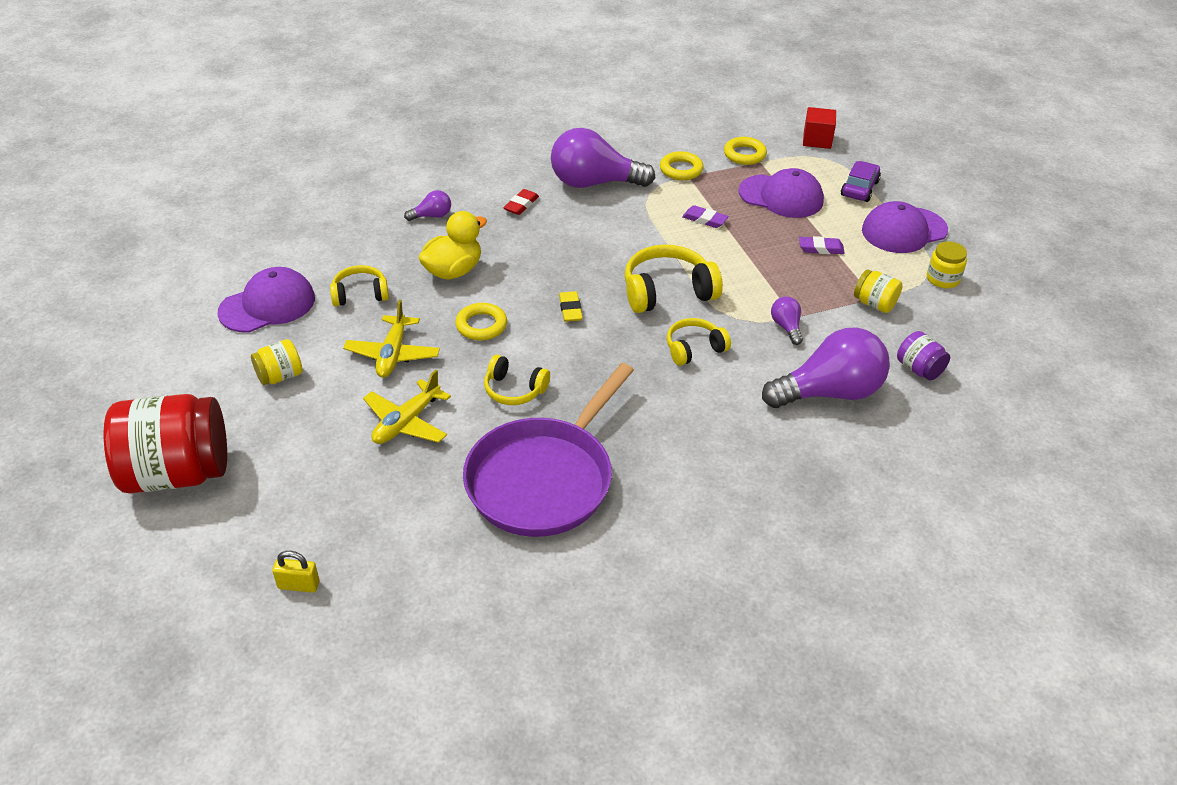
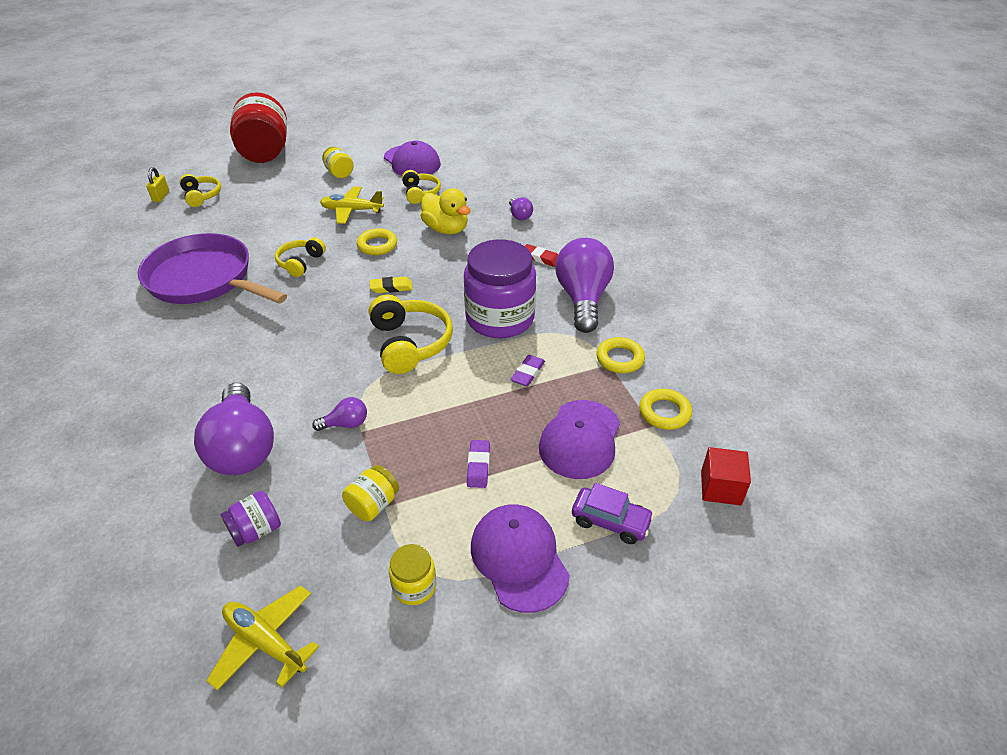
camera: 90 degrees right, 0 degrees up
yellow plane [363,370,451,444] -> yellow plane moved to [206,585,319,691]
yellow headphones [667,318,731,366] -> yellow headphones moved to [180,174,221,207]
none -> purple jar [464,239,536,338]

